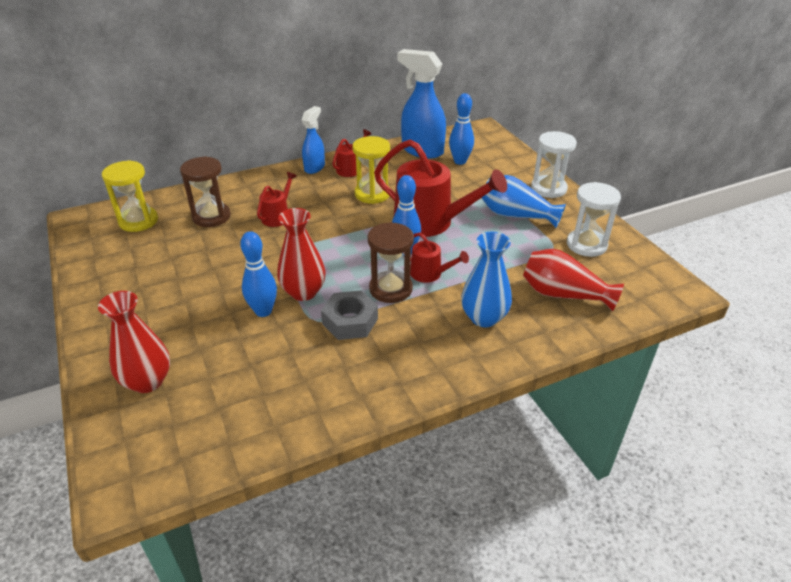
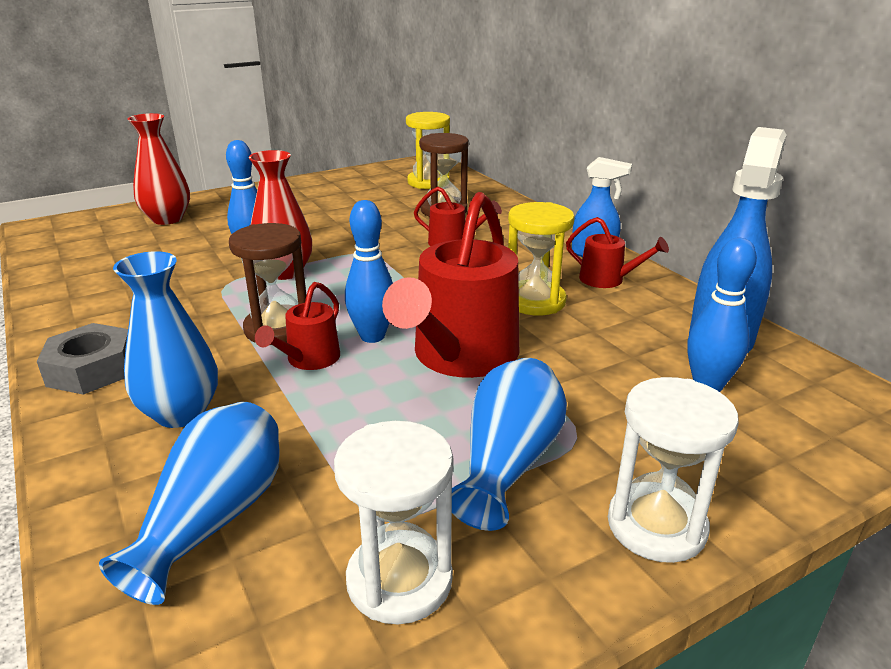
camera: 85 degrees right, 10 degrees down
grey nut [321,291,378,340] -> grey nut moved to [37,323,128,395]
red vase [523,249,624,311] -> blue vase [99,402,279,605]

